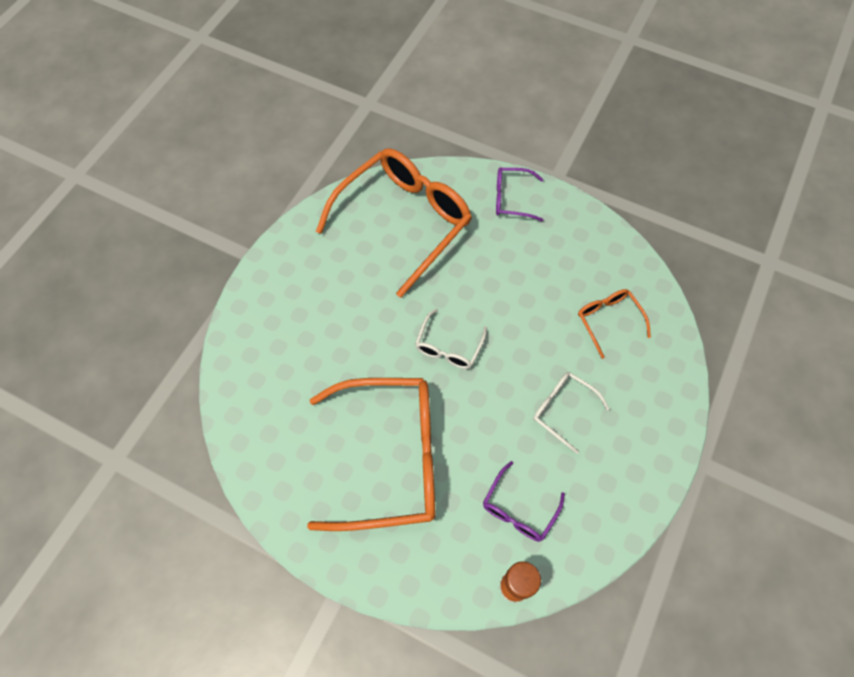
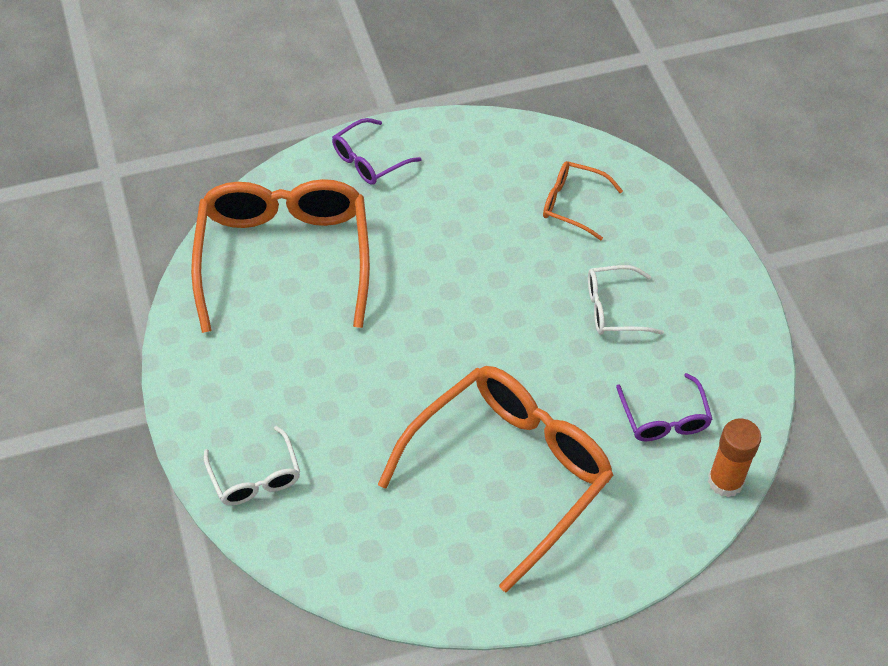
camera: 45 degrees left, 10 degrees down
white glasses [415,309,487,369] -> white glasses moved to [204,426,300,506]

